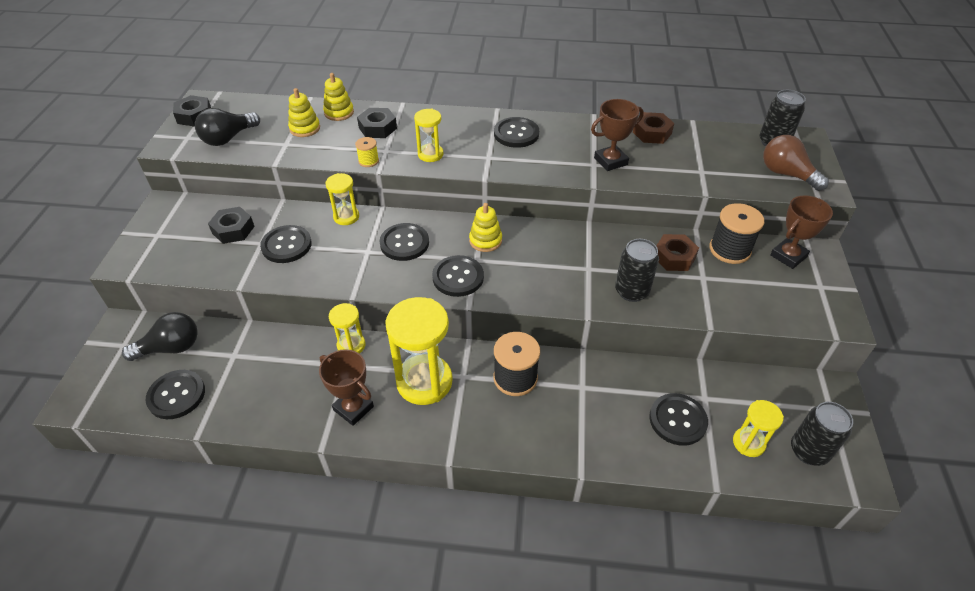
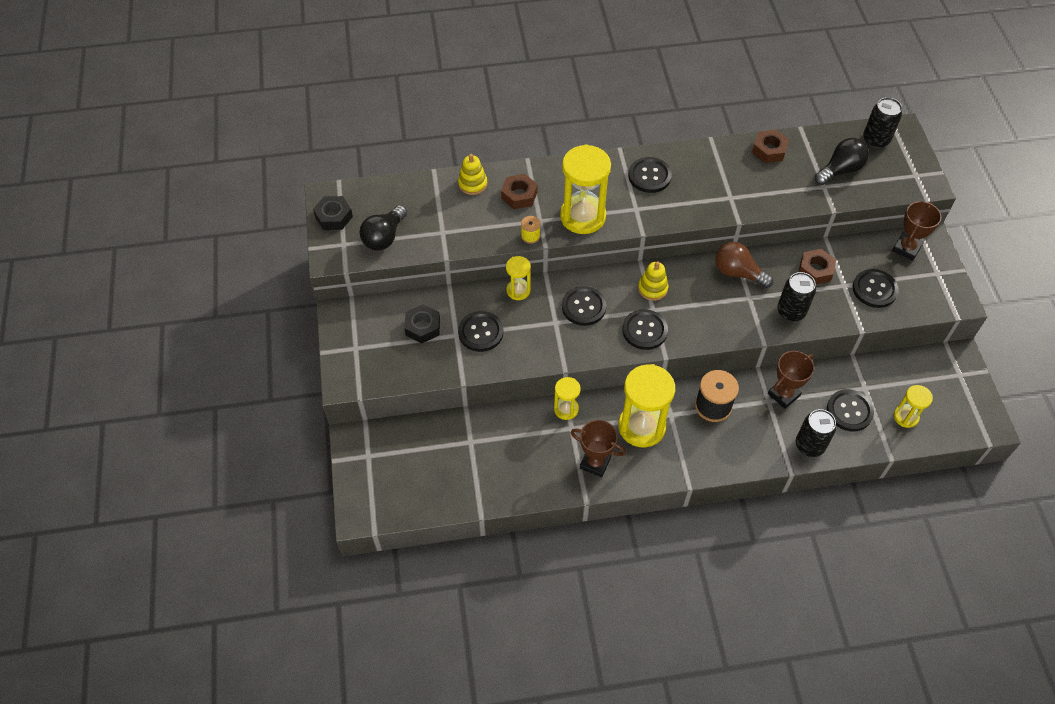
camera: 15 degrees left, 10 degrees up
black light bulb [122,312,198,361] -> black light bulb moved to [815,138,869,185]
black button [146,370,205,419] -> black button moved to [853,269,899,308]
yellow stacking toy [288,88,320,137] -> none
black nut [357,108,397,138] -> brown nut [501,174,538,209]
yellow hourglass [414,109,444,162] -> yellow hourglass [560,144,611,234], size x1.90
brown trophy [591,99,644,171] -> brown trophy moved to [768,351,814,409]
black spool [710,203,764,264] -> none
brown light bulb [763,135,829,191] -> brown light bulb moved to [715,242,773,288]
black can [791,402,853,466] -> black can moved to [796,409,836,457]

